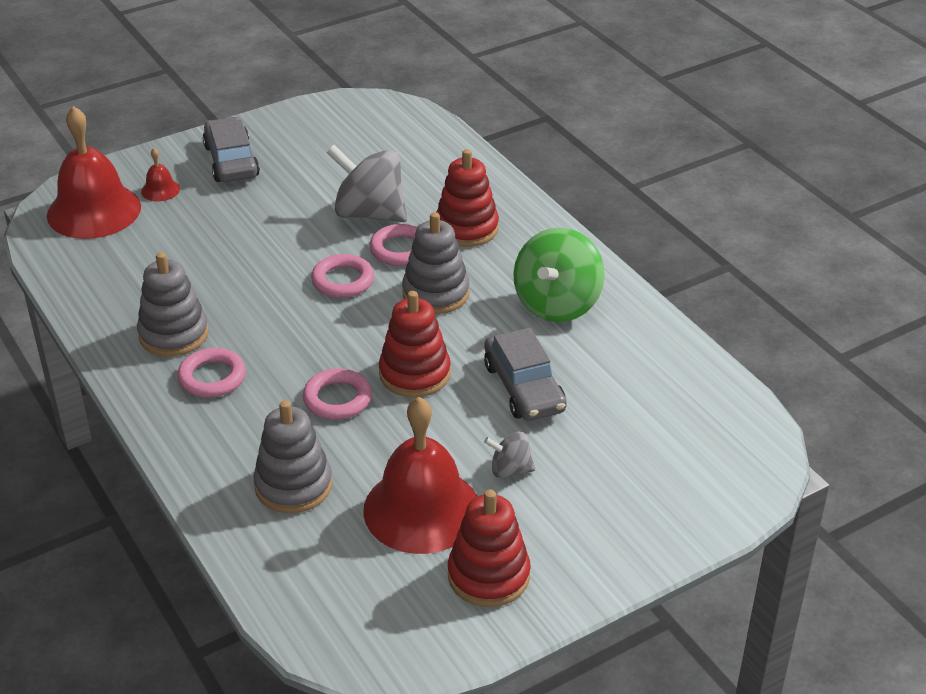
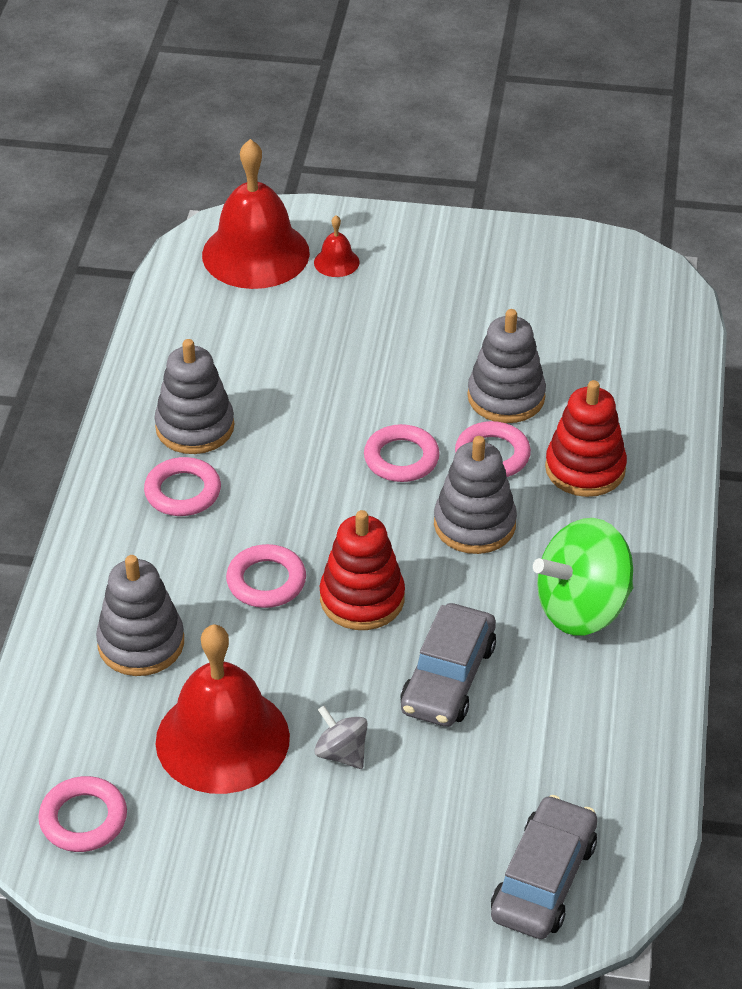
camera: 40 degrees right, 5 degrees up
grey car [203,117,260,182] -> grey car moved to [491,795,597,939]
grey spinning top [326,145,407,222] -> grey stacking toy [467,309,546,423]
red stacking toy [448,489,531,607] -> none
none -> pink ring [38,776,127,852]

